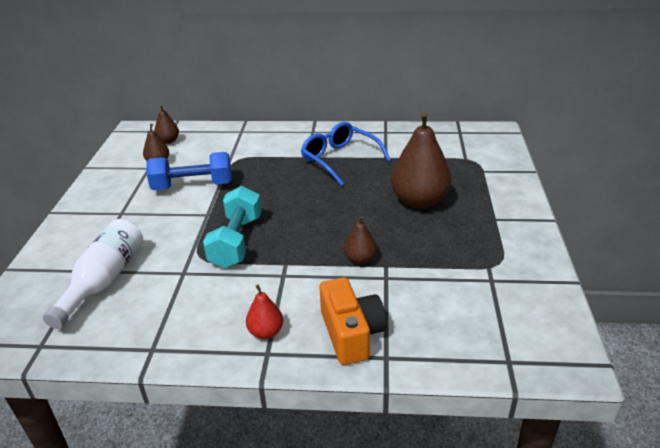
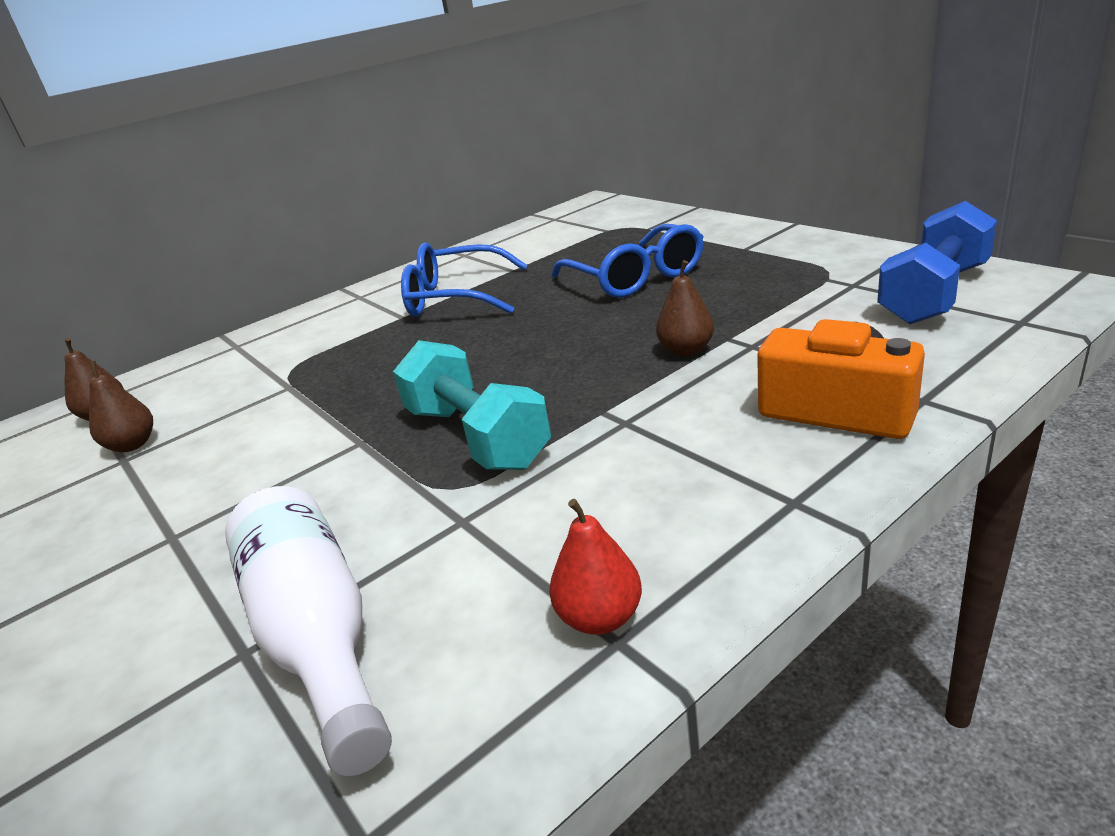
camera: 40 degrees left, 5 degrees down
blue dumbbell [147,152,232,190] -> blue dumbbell moved to [877,201,997,324]
red pear [246,285,283,339] -> red pear moved to [549,499,642,635]
brown pear [391,112,451,209] -> blue glasses [551,224,704,298]

